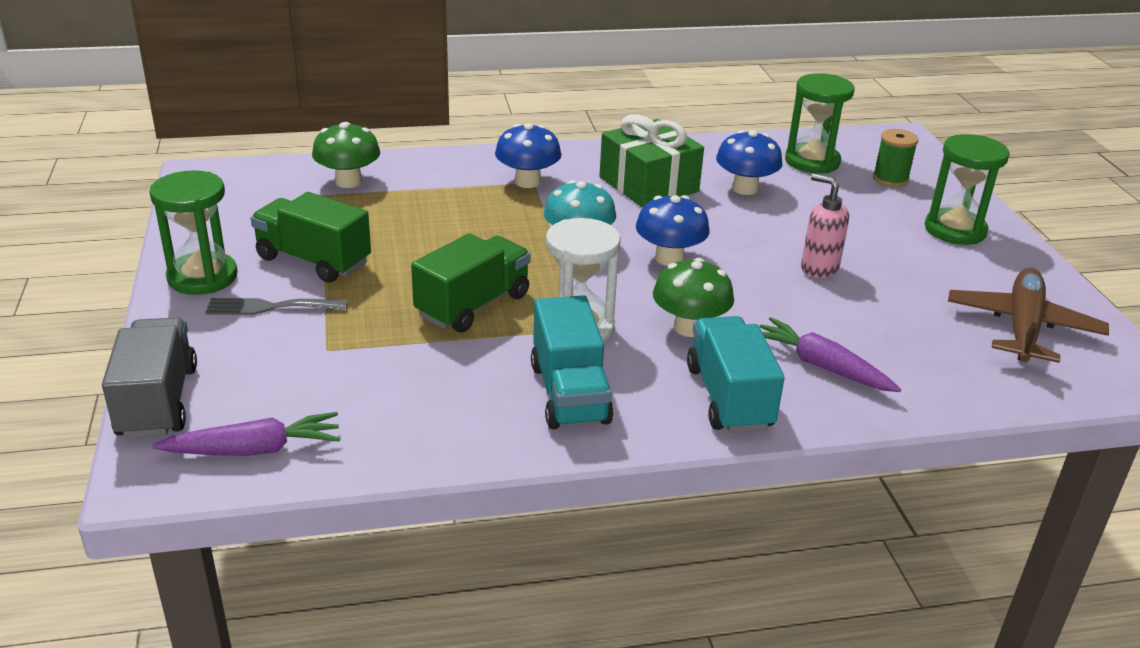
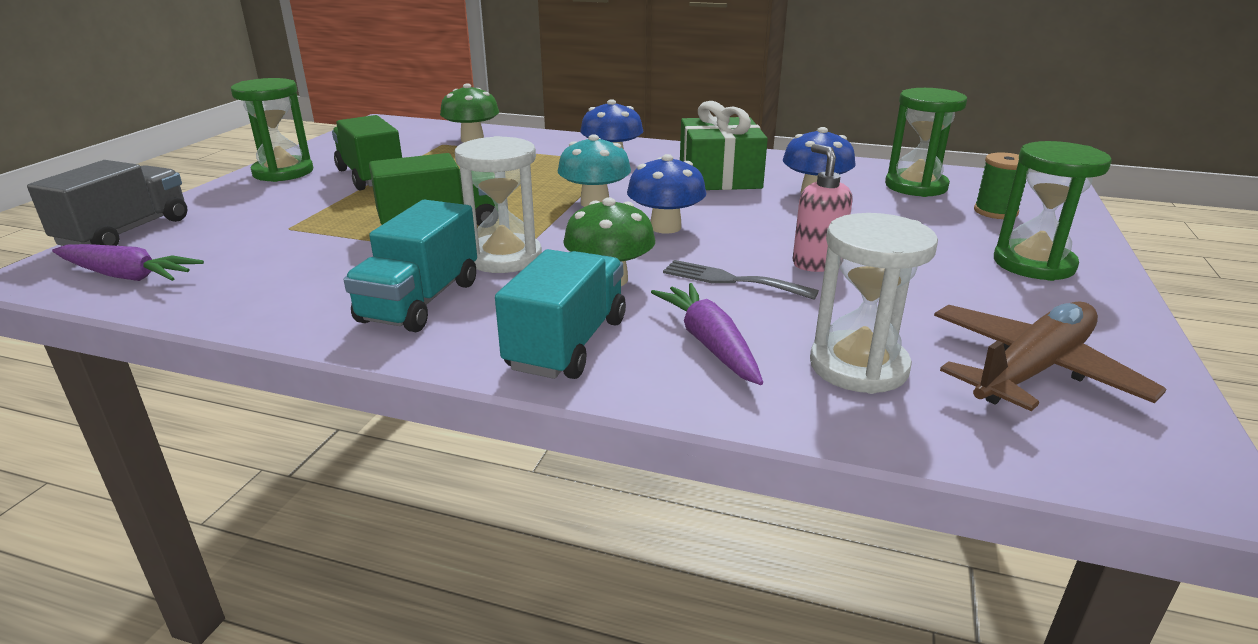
camera: 30 degrees right, 5 degrees down
grey fork [205,298,348,315] -> grey fork moved to [663,260,819,299]
none -> white hourglass [810,213,938,394]

